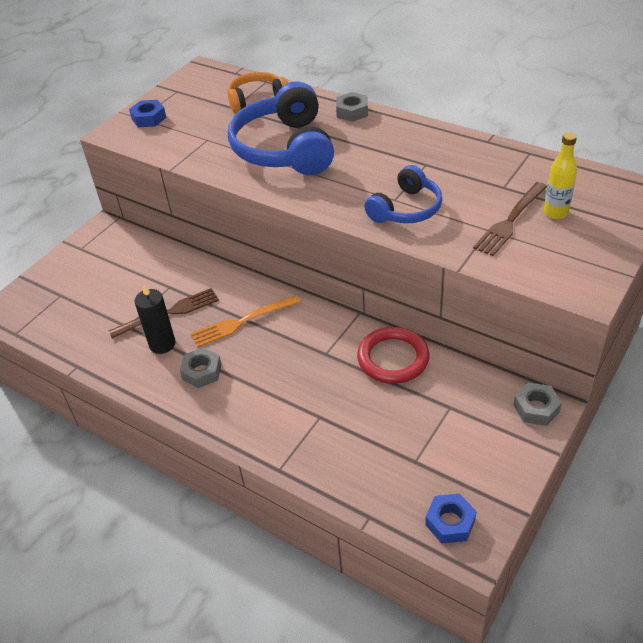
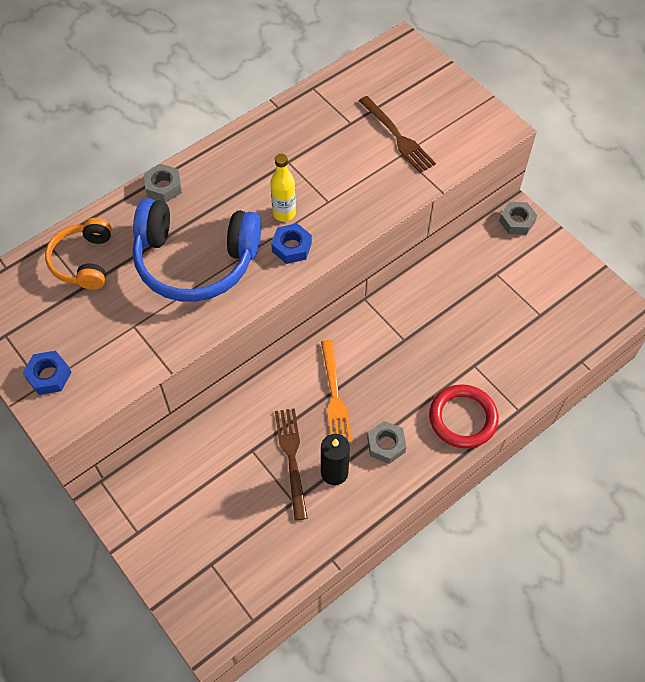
camera: 75 degrees left, 15 degrees up
red ring [357,327,430,384] -> red ring moved to [429,384,499,449]
blue headphones [364,165,442,223] -> none
blue nut [425,494,476,543] -> blue nut moved to [271,223,312,264]
yellow bottle [544,132,577,219] -> yellow bottle moved to [270,154,296,222]

